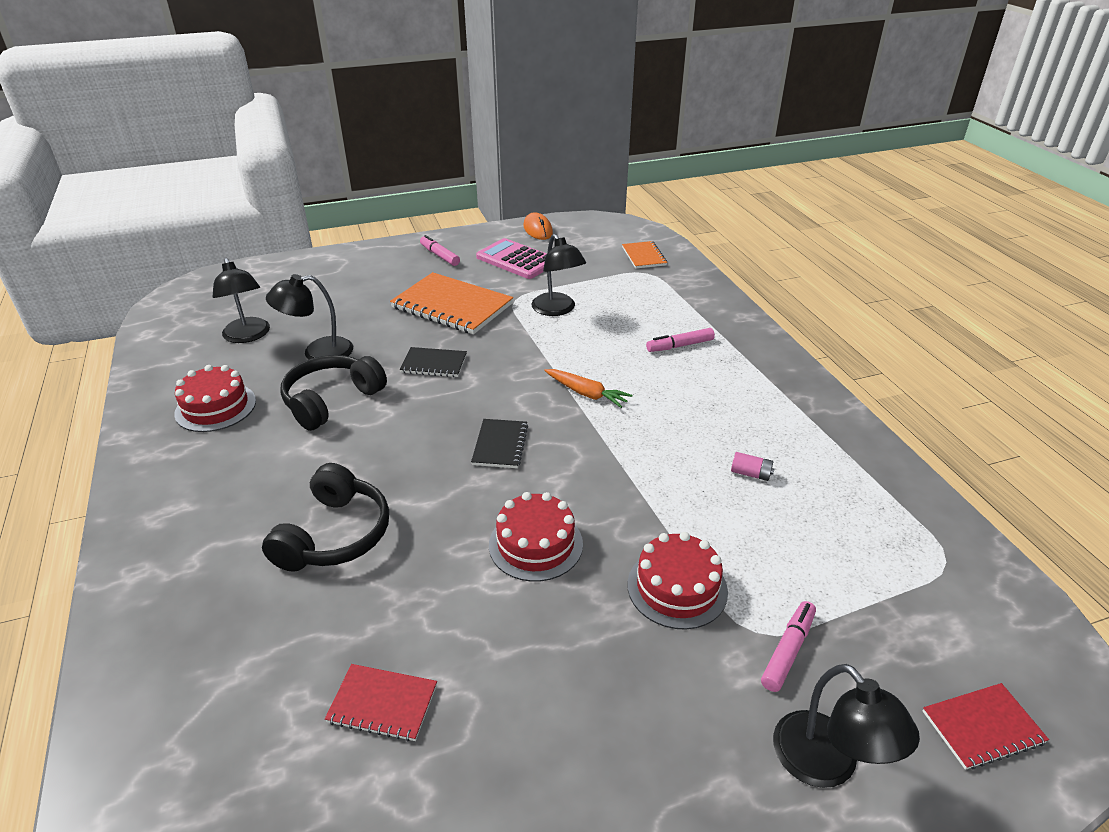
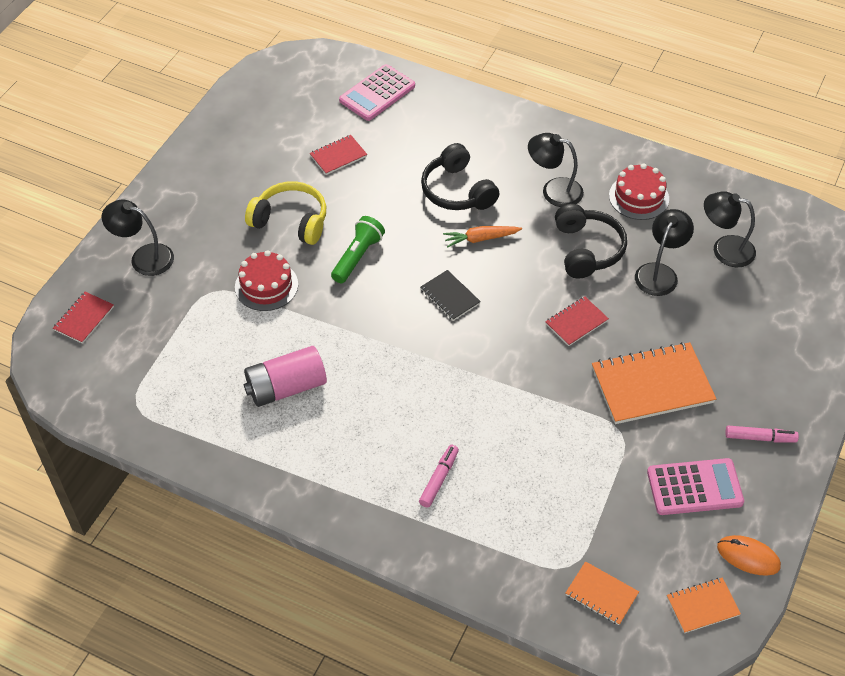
camera: 135 degrees right, 15 degrees up
black notebook [400,347,467,377] -> red notebook [545,296,609,346]
red cake [489,492,583,582] -> green flashlight [331,216,385,283]
black lamp [531,234,586,316] -> black lamp moved to [528,133,584,207]
orange carrot [544,369,633,408] -> orange carrot moved to [443,226,522,248]
pink battery [731,452,774,481] -> pink battery [244,346,327,407], size x2.48
pink marker [761,601,816,692] -> none
none -> yellow headphones [245,181,326,245]
none -> pink calculator [339,64,415,121]
none -> orange notebook [667,578,741,633]

